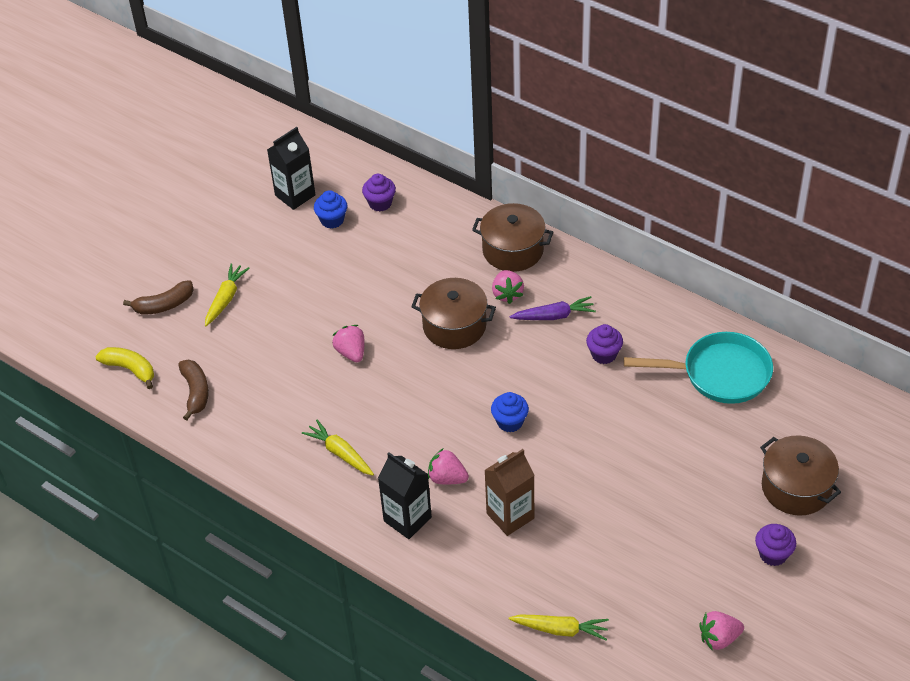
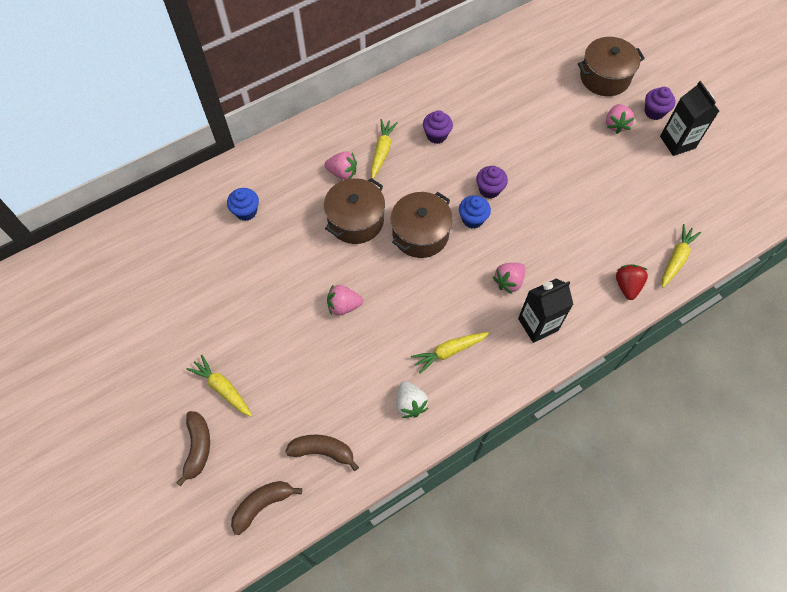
camera: 70 degrees left, 15 degrees up
yellow banana [95,347,154,389] -> brown banana [231,481,302,535]
black carton [267,127,316,210] -> black carton moved to [660,81,719,156]
blue cupcake [314,190,347,229] -> blue cupcake moved to [227,188,259,221]
purple cupcake [362,174,396,212] -> purple cupcake moved to [476,166,508,199]
brown pot [472,203,553,272] -> brown pot moved to [391,192,453,258]
brown carton [484,449,534,536] -> none
purple carrot [509,296,596,320] -> yellow carrot [371,119,398,179]
turquoise pan [624,332,773,404] -> none
pink strawberry [699,611,744,651] -> pink strawberry moved to [606,104,634,134]
none -> white strawberry [396,381,428,418]
none -> red strawberry [616,264,648,300]

